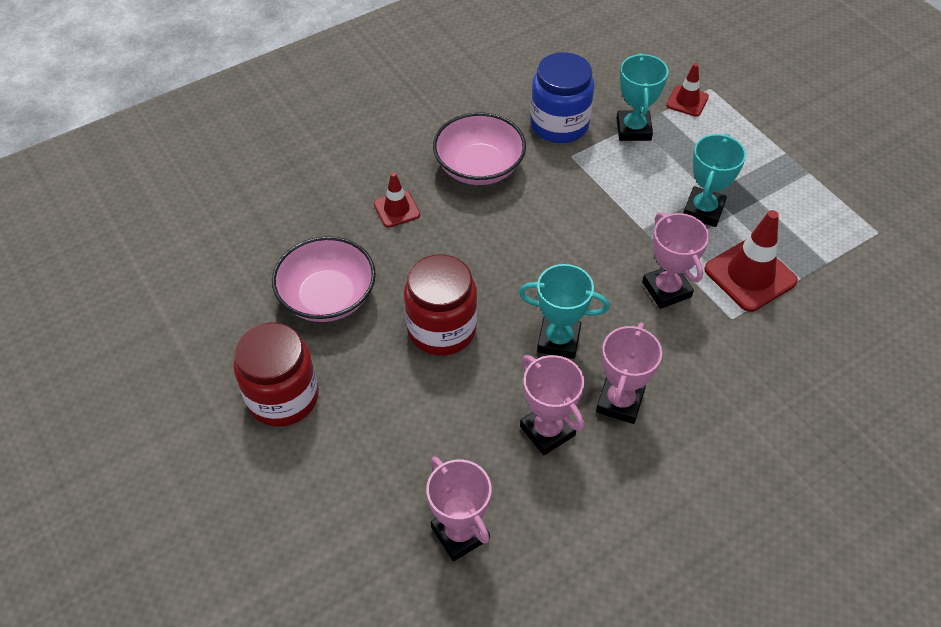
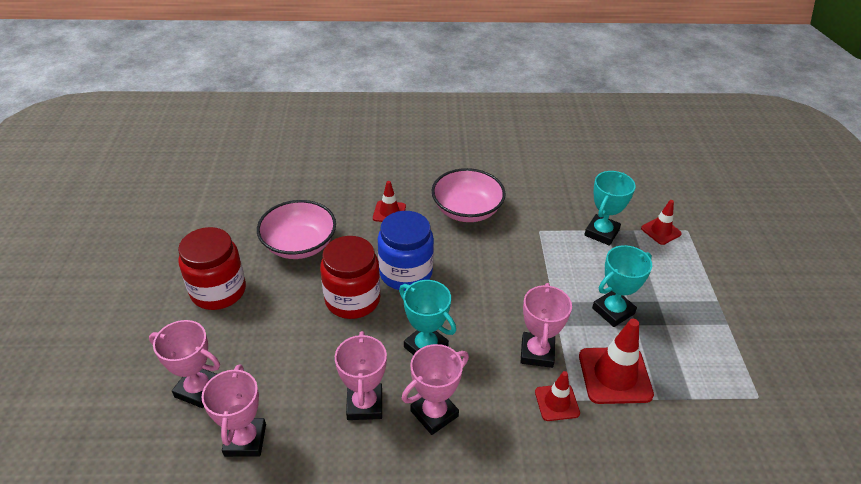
camera: 30 degrees right, 10 degrees down
blue jar [530,52,594,143] -> blue jar moved to [378,211,434,291]
none -> pink trophy [149,320,220,408]
none -> red traffic cone [535,371,580,421]

